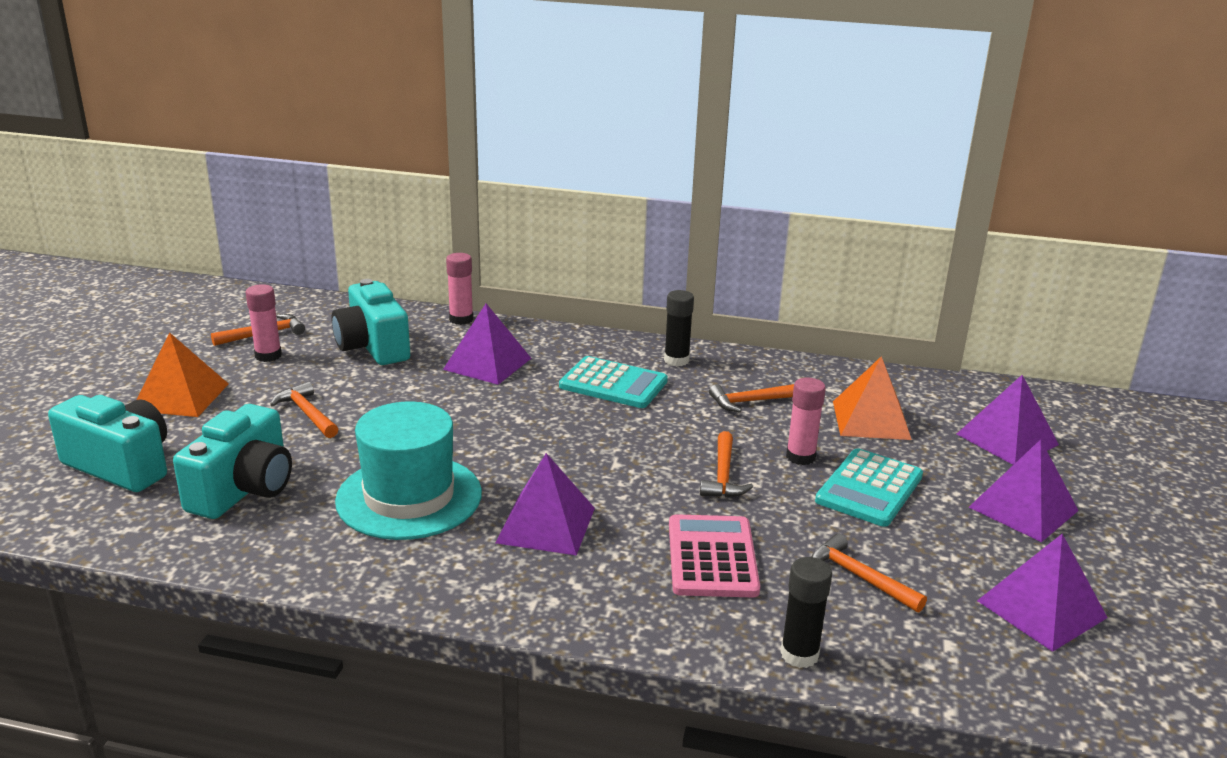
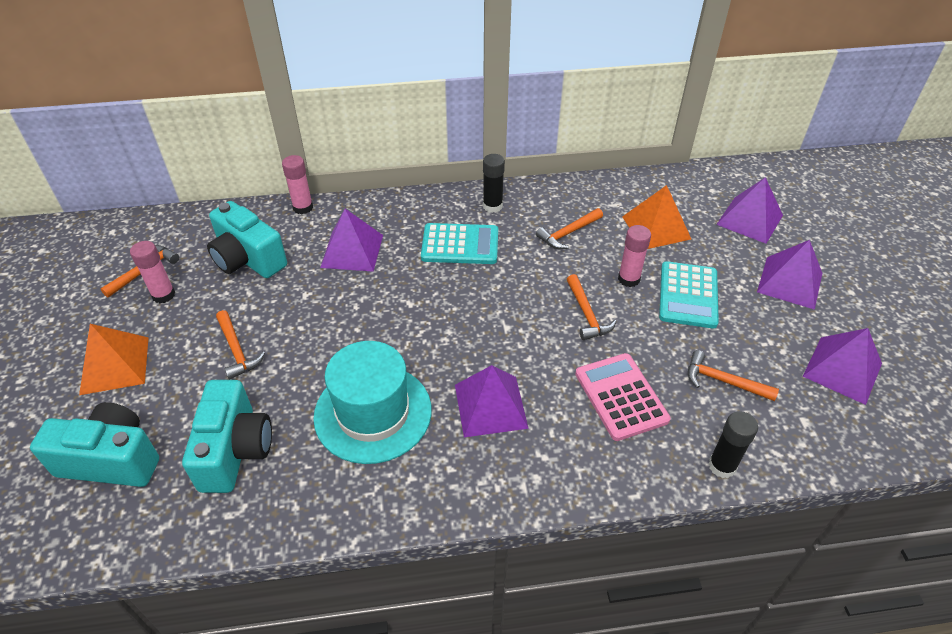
camera: 20 degrees left, 20 degrees up
orange hammer [270,382,338,438] -> orange hammer turned 150 degrees counterclockwise [216,310,265,380]

